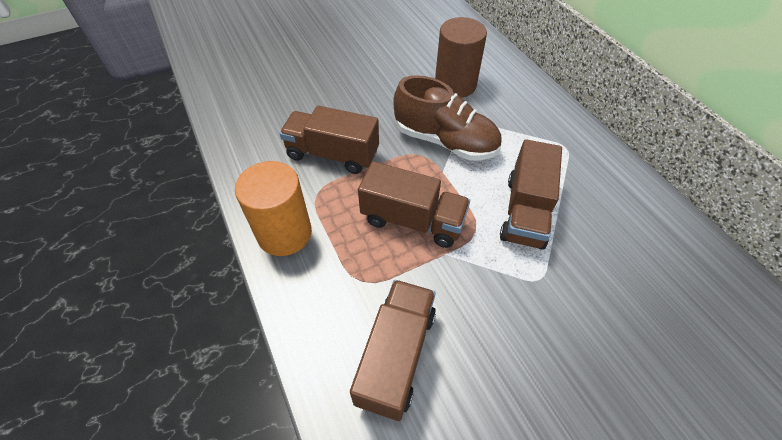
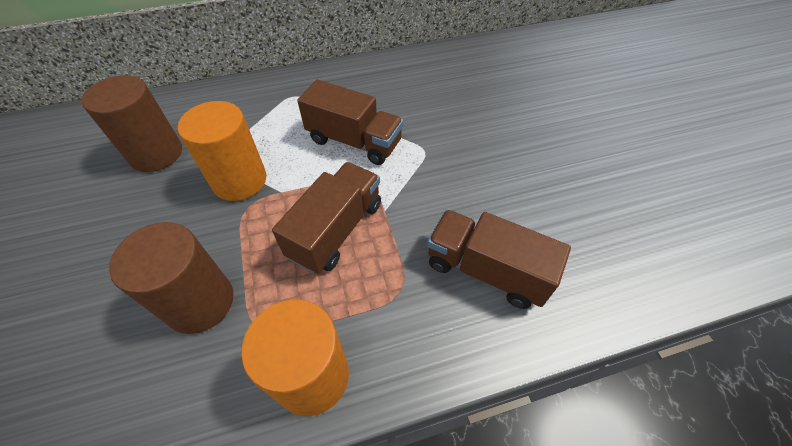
camera: 80 degrees left, 0 degrees up
brown truck [280,105,379,174] -> brown cylinder [109,222,234,334]
brown shoe [393,75,502,161] -> orange cylinder [178,101,266,201]

